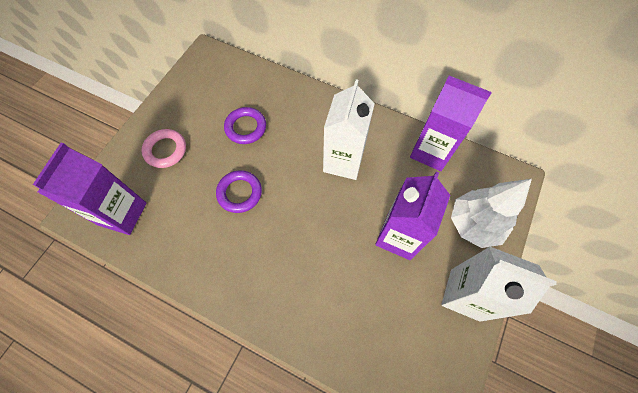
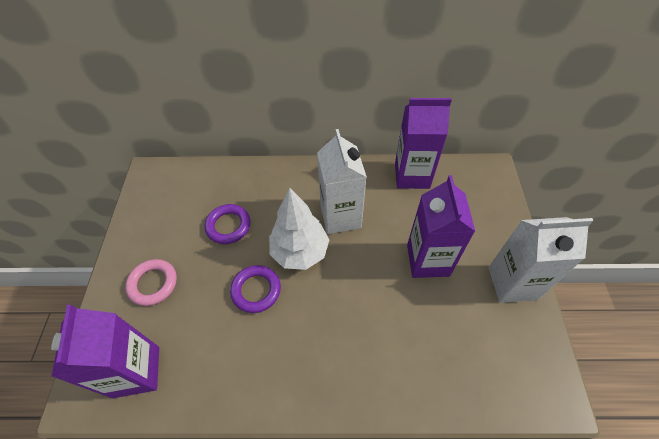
camera: 25 degrees left, 10 degrees down
white tree [451,179,532,248] -> white tree moved to [269,187,329,270]

